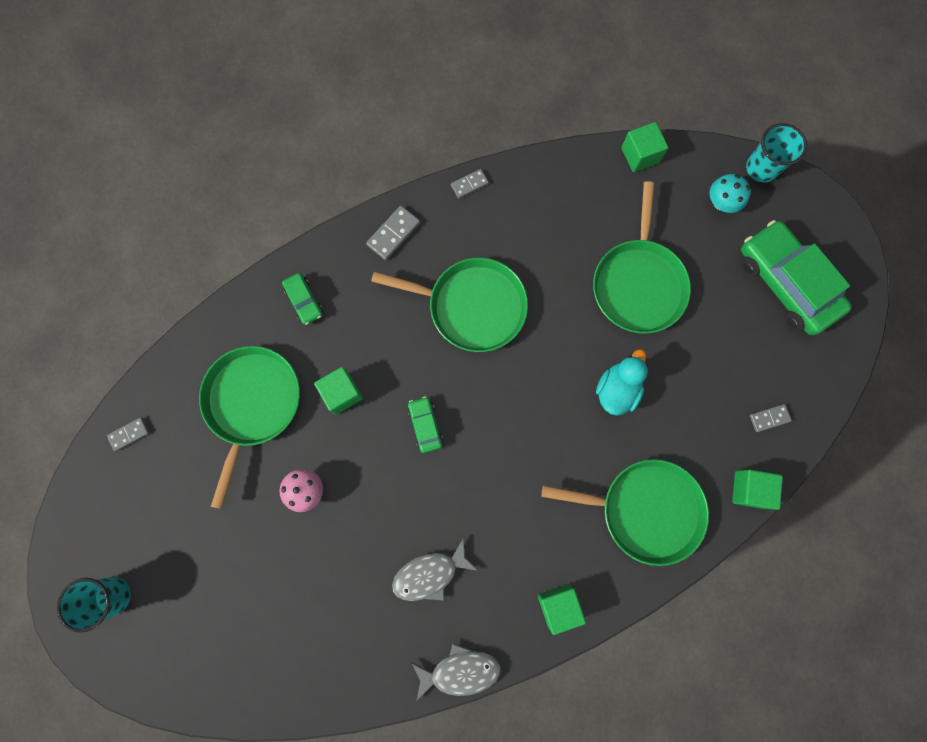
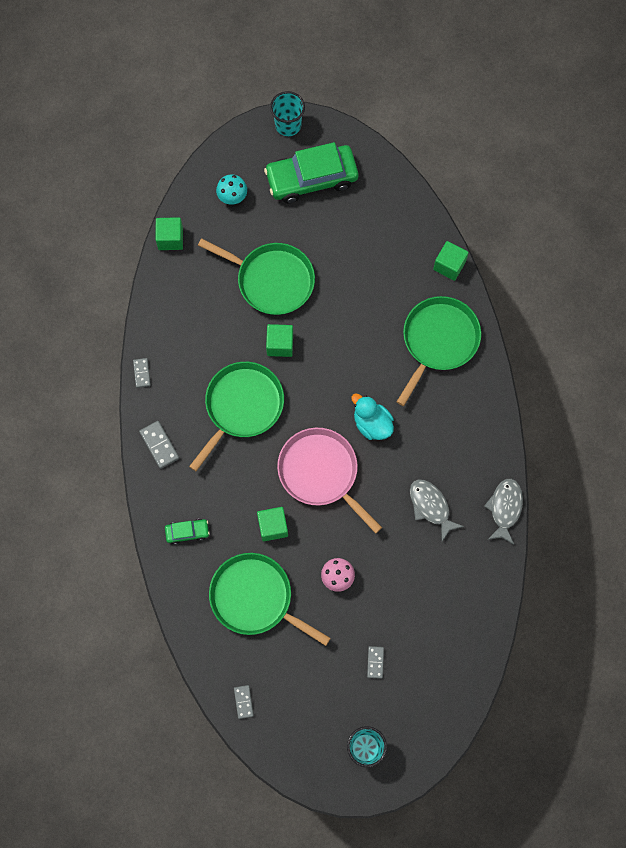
camera: 70 degrees left, 5 degrees down
grey fish [392,538,478,601] -> grey fish turned 150 degrees clockwise [410,479,464,541]
green car [408,396,443,453] -> pink pan [277,428,382,533]
green cube [538,584,586,635] -> green cube moved to [266,324,293,357]
turquoise duck [596,349,648,416] -> turquoise duck moved to [351,393,394,440]
turquoise cup [746,123,807,183] -> turquoise cup moved to [270,91,305,136]
grey domino [749,404,792,432] -> grey domino moved to [367,646,384,679]

